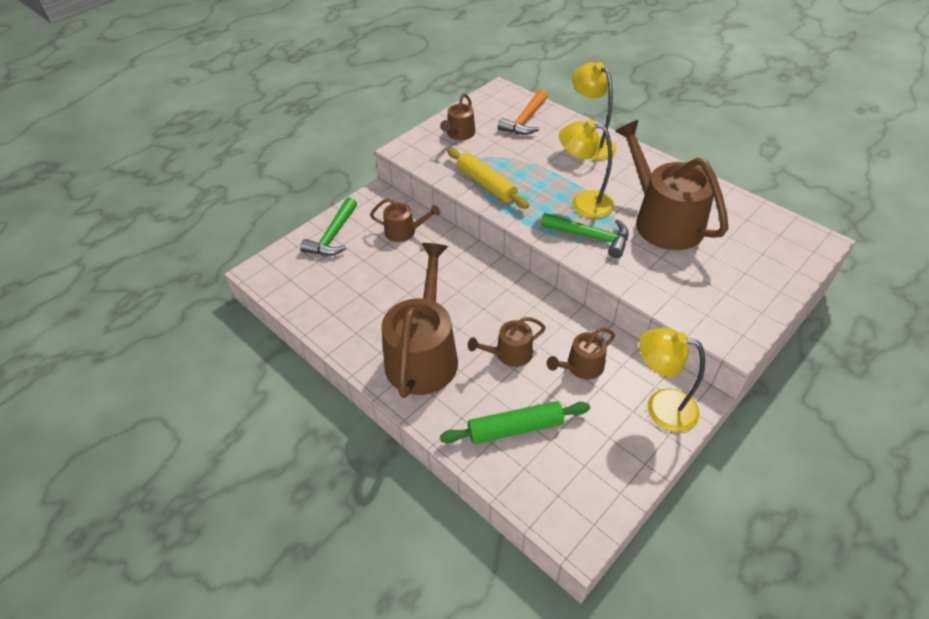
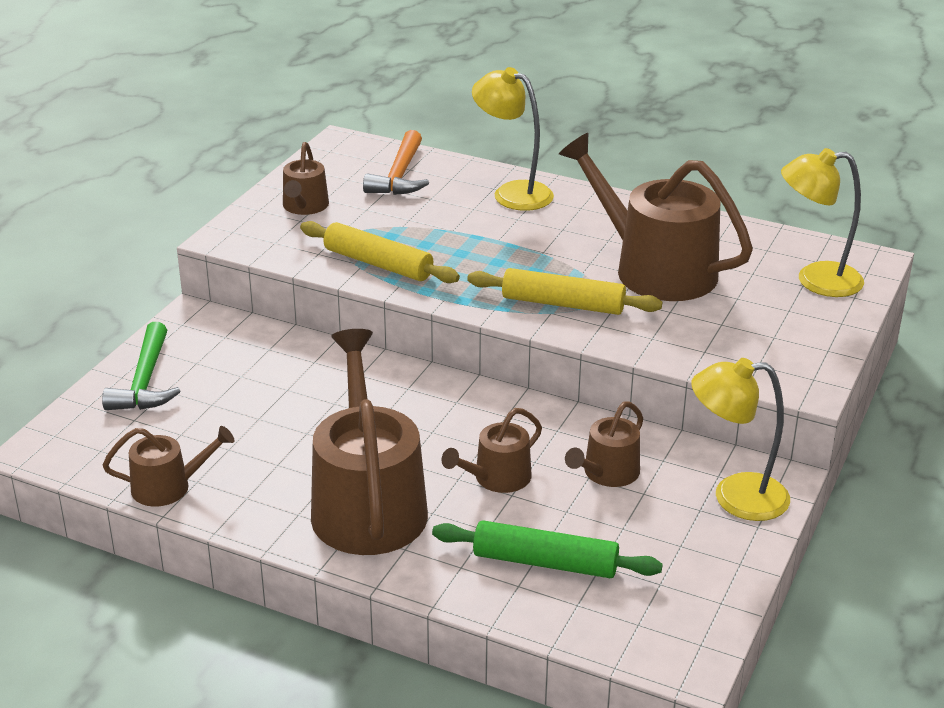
camera: 20 degrees left, 15 degrees down
brown watering can [370,198,440,242] -> brown watering can moved to [103,426,234,507]
green rolling pin [440,401,590,444] -> green rolling pin turned 45 degrees clockwise [432,520,663,578]
green hammer [541,213,629,258] -> yellow rolling pin [467,268,662,315]
yellow lamp [559,120,615,218] -> yellow lamp moved to [781,148,864,297]

